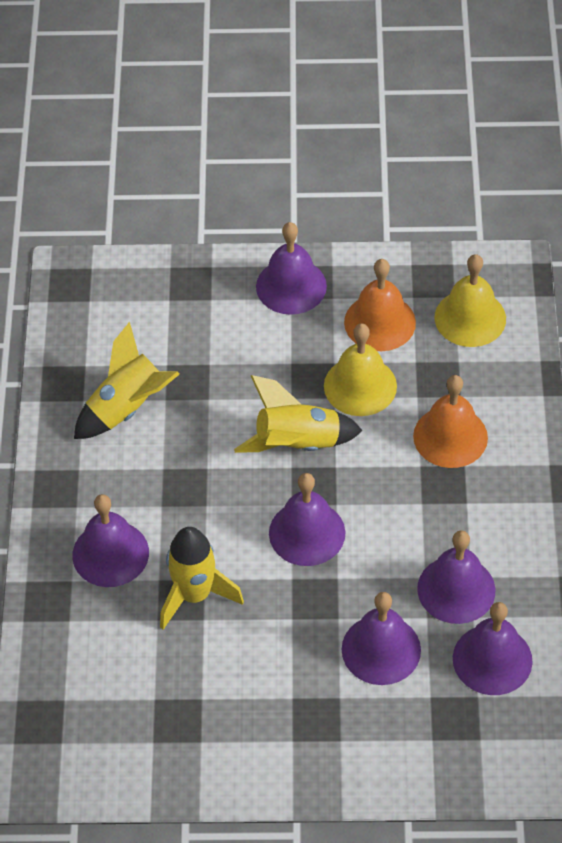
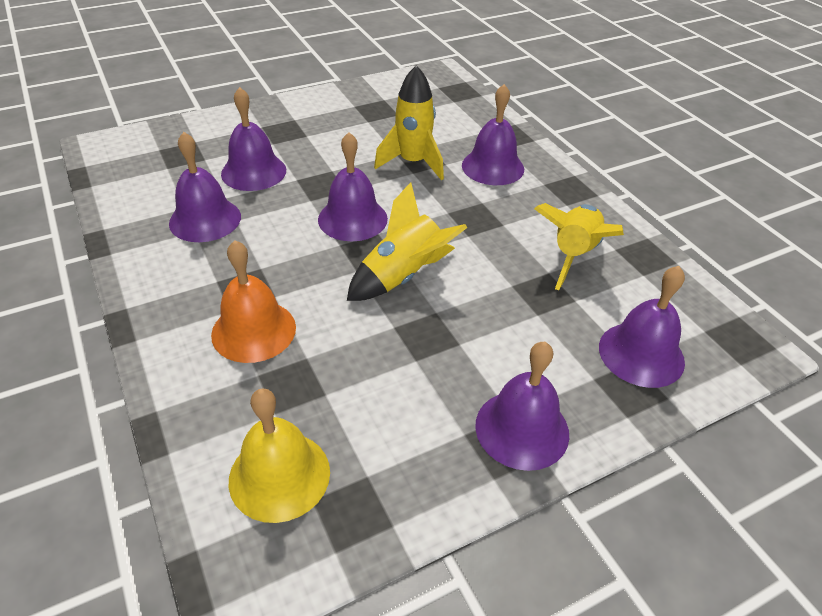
camera: 150 degrees right, 10 degrees down
yellow bell [324,323,397,416] -> none
orange bell [344,259,416,351] -> none
purple bell [453,602,533,695] -> purple bell moved to [599,266,685,388]

